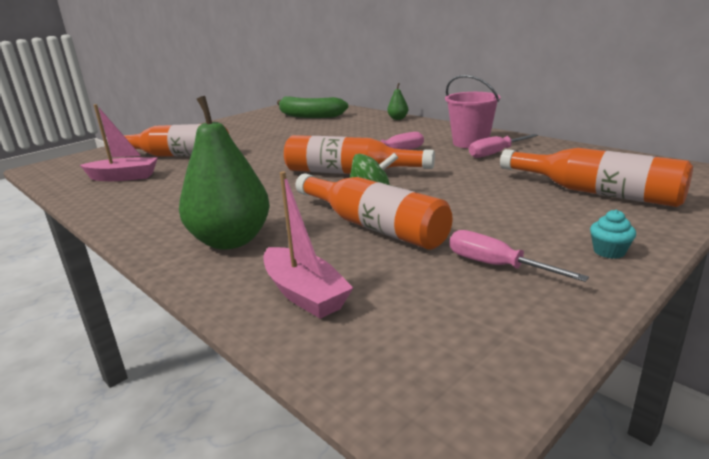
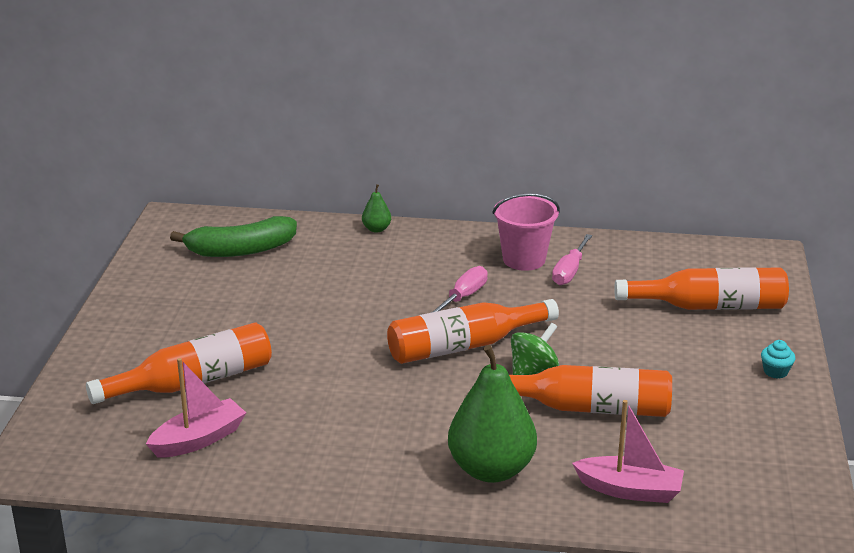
camera: 40 degrees left, 5 degrees up
pink screwdriver [450,230,589,282] -> none

